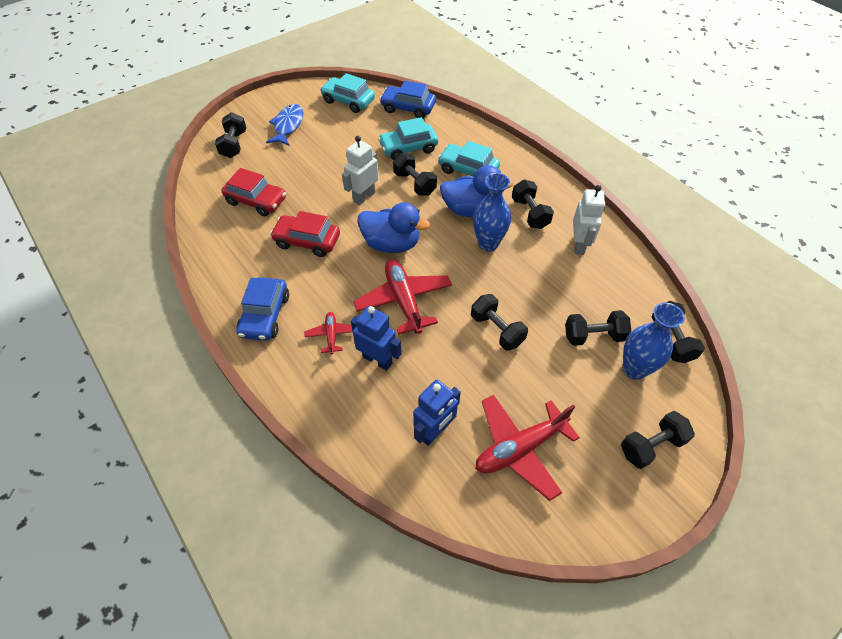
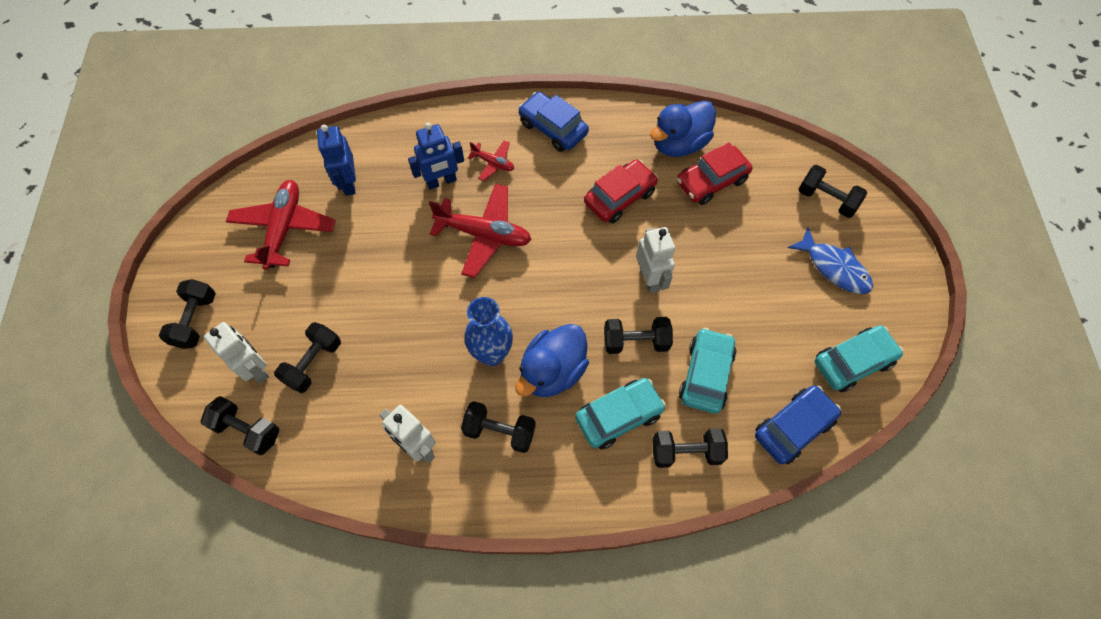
camera: 125 degrees right, 10 degrees up
blue duck [357,202,430,253] -> blue duck moved to [650,101,716,157]
black dumbbell [471,294,528,350] -> black dumbbell moved to [652,428,728,468]
blue vase [623,303,685,380] -> white robot [204,322,269,384]

